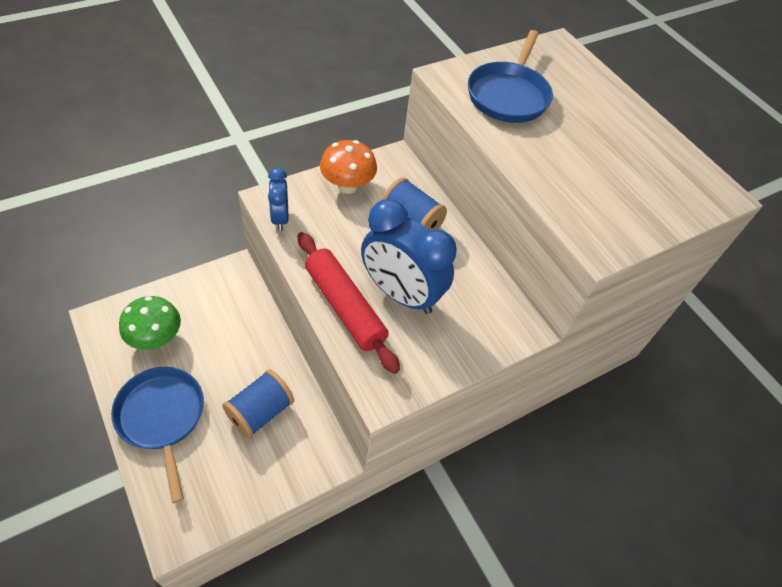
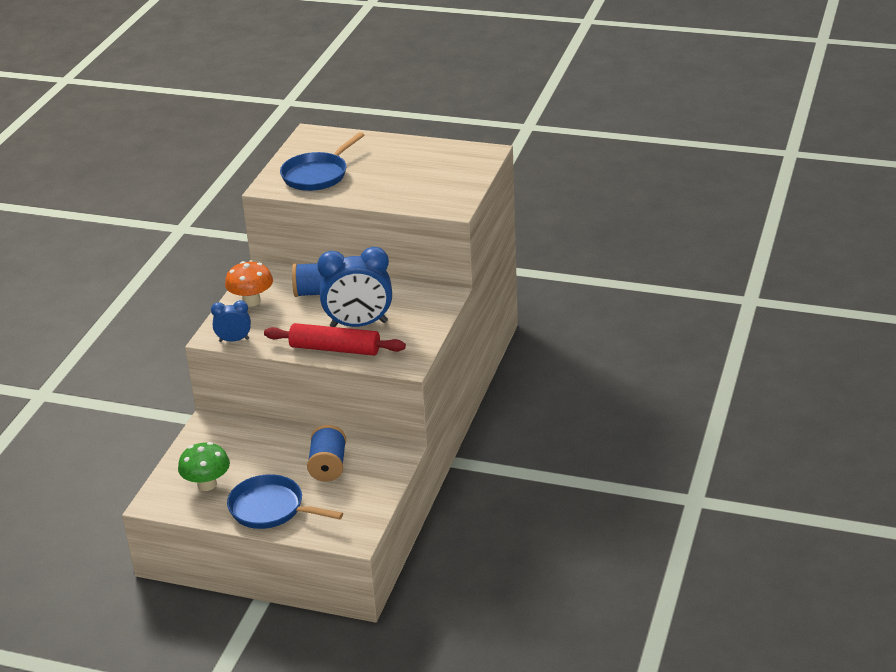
camera: 35 degrees left, 20 degrees down
blue clock [268,168,288,231] -> blue clock turned 135 degrees clockwise [211,300,251,342]
blue pan [468,30,553,123] -> blue pan turned 60 degrees clockwise [280,132,364,191]

